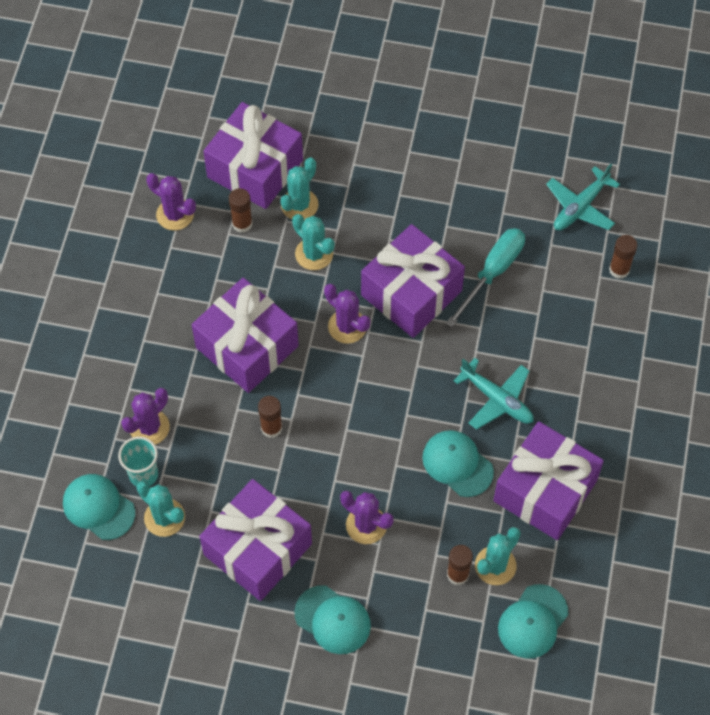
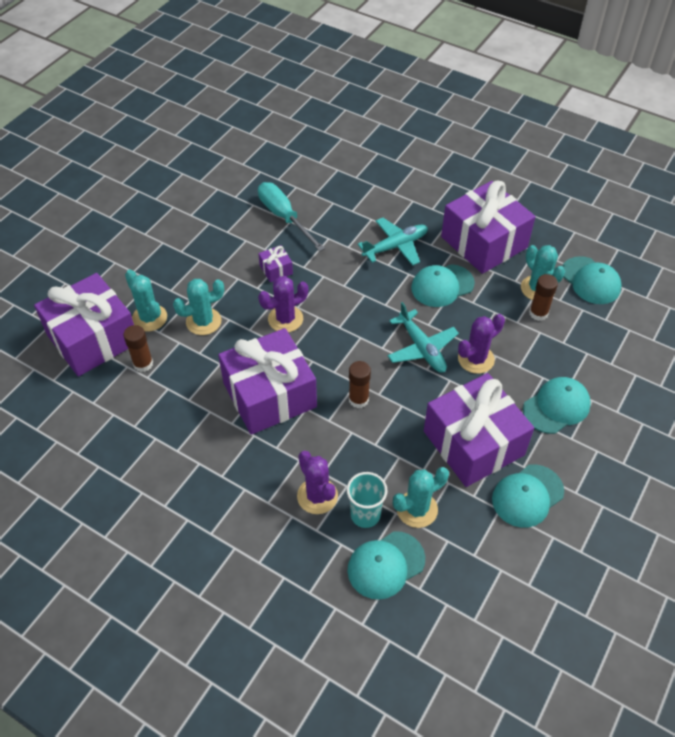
camera: 70 degrees left, 10 degrees down
purple cactus [146,173,196,231] -> none
purple gift [361,224,465,338] -> purple gift [258,245,293,282], size x0.40
turquoise plane [546,164,620,231] -> turquoise plane moved to [387,302,459,373]
brown glue stick [609,235,637,279] -> none
none -> turquoise cap [492,464,564,528]

